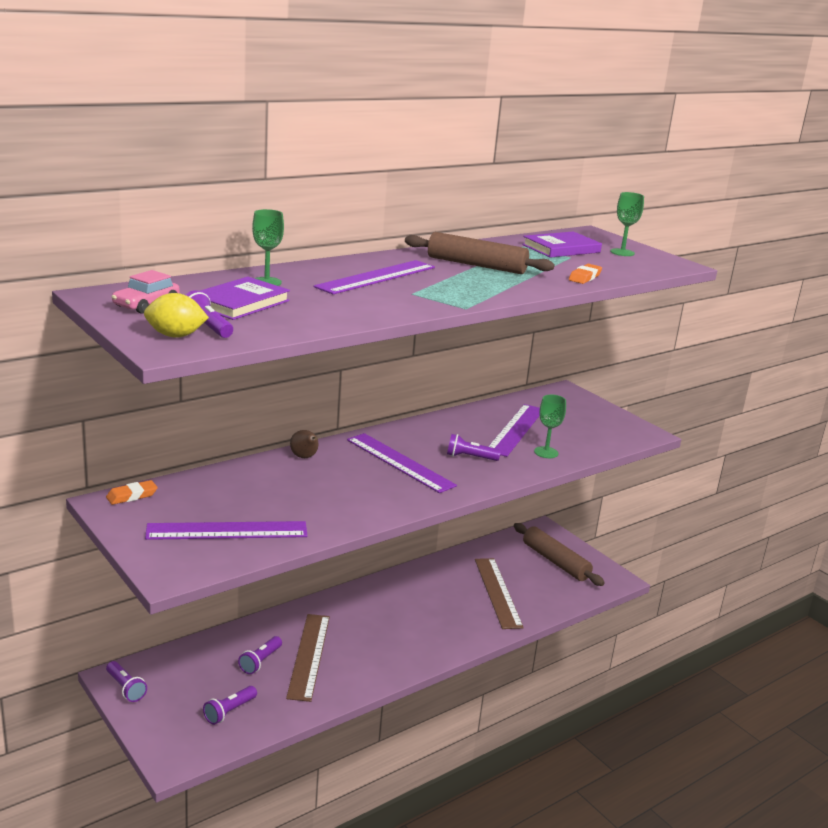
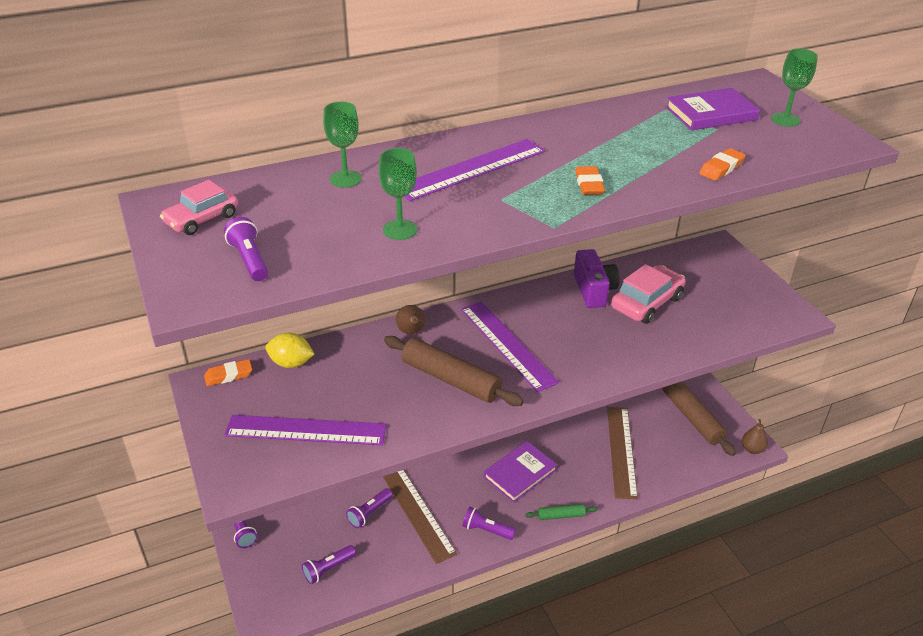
camera: 15 degrees right, 15 degrees up
yellow lemon [144,293,209,338] -> yellow lemon moved to [266,333,314,368]
purple book [200,277,290,320] -> purple book moved to [483,441,557,503]
brown ruler [286,614,330,702] -> brown ruler turned 45 degrees counterclockwise [383,470,457,564]
brown rolling pin [405,232,555,274] -> brown rolling pin moved to [384,336,524,406]
purple flashlight [447,434,501,461] -> purple flashlight moved to [462,507,516,540]
purple ruler [488,404,540,457] -> pink car [611,264,686,324]
green goblet [534,394,566,458] -> green goblet moved to [379,148,417,240]
none -> green rolling pin [525,504,598,520]
none -> purple camera [574,249,620,308]
none -> orange eraser [575,166,605,195]
none -> brown pear [742,419,768,454]

